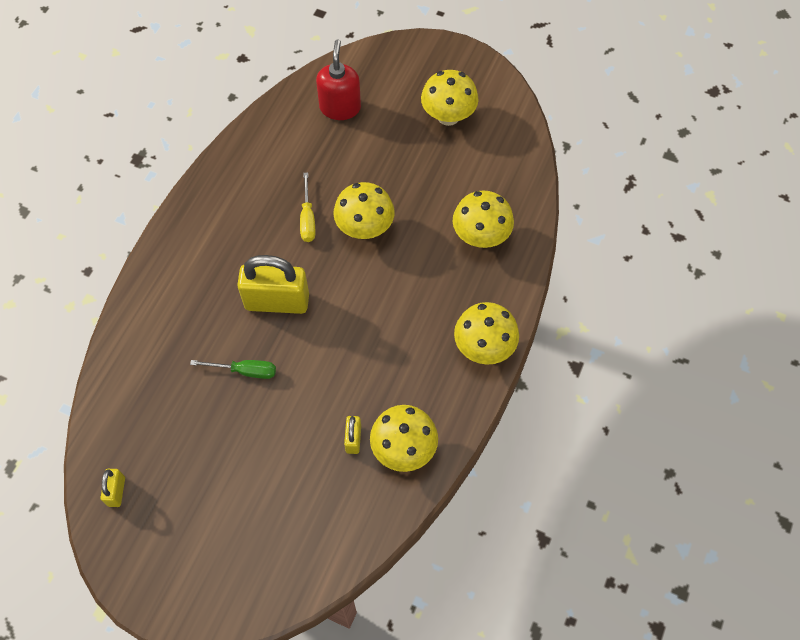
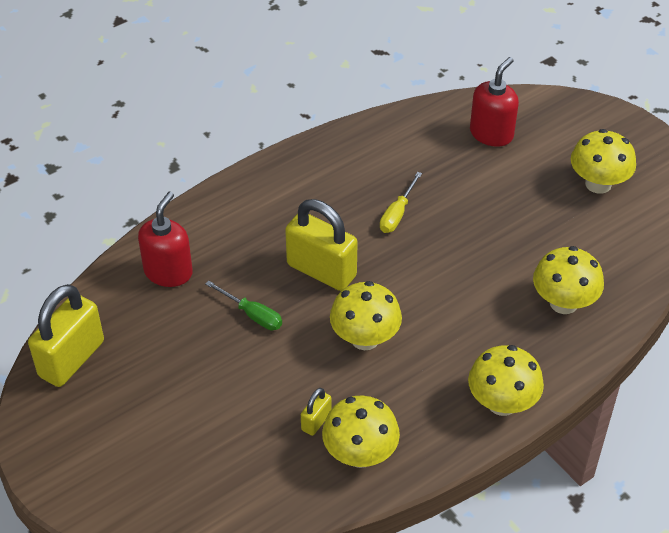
camera: 30 degrees right, 15 degrees down
yellow padlock [101,469,125,507] -> yellow padlock [28,284,104,387], size x2.13
yellow mushroom [333,182,395,239] -> yellow mushroom moved to [330,281,402,350]
none -> red soap dispenser [138,192,193,287]

